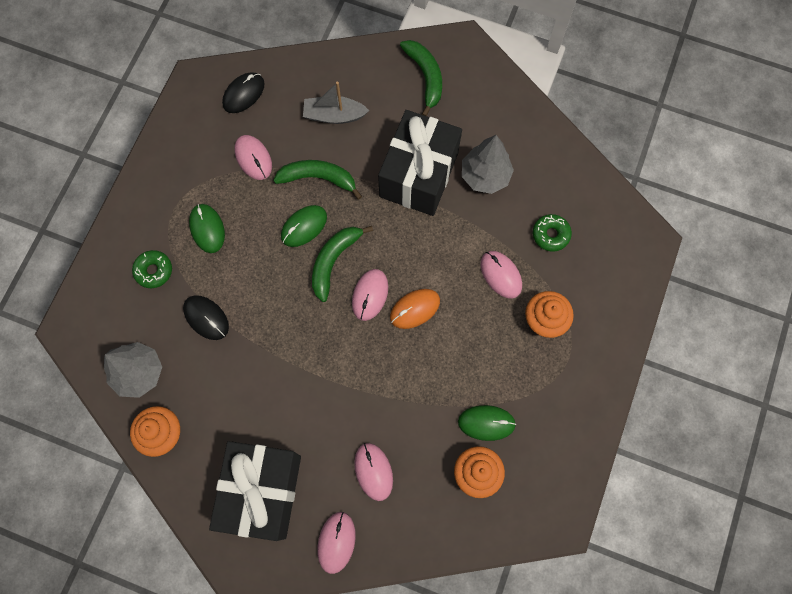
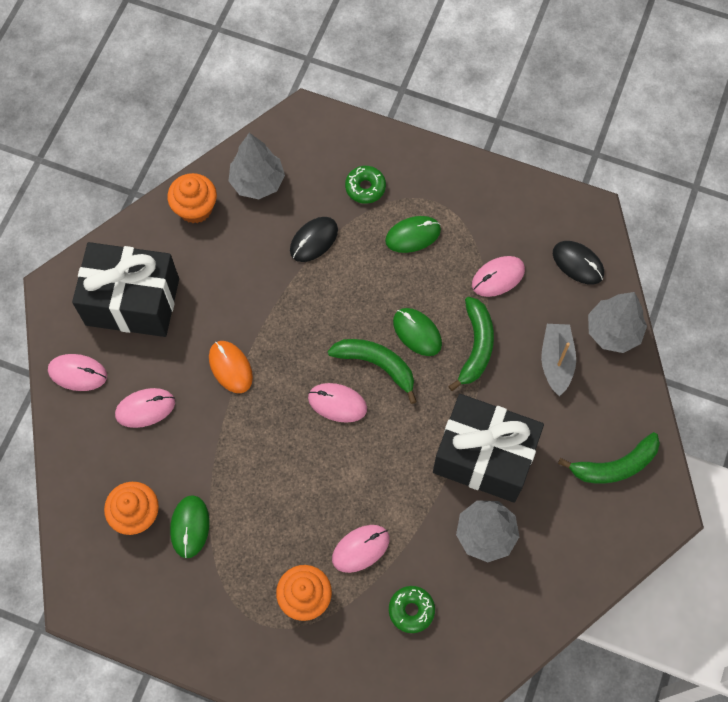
camera: 90 degrees right, 5 degrees down
orange mouse [390,289,440,329] -> orange mouse moved to [209,341,253,393]
none -> grey tree [588,292,647,353]

